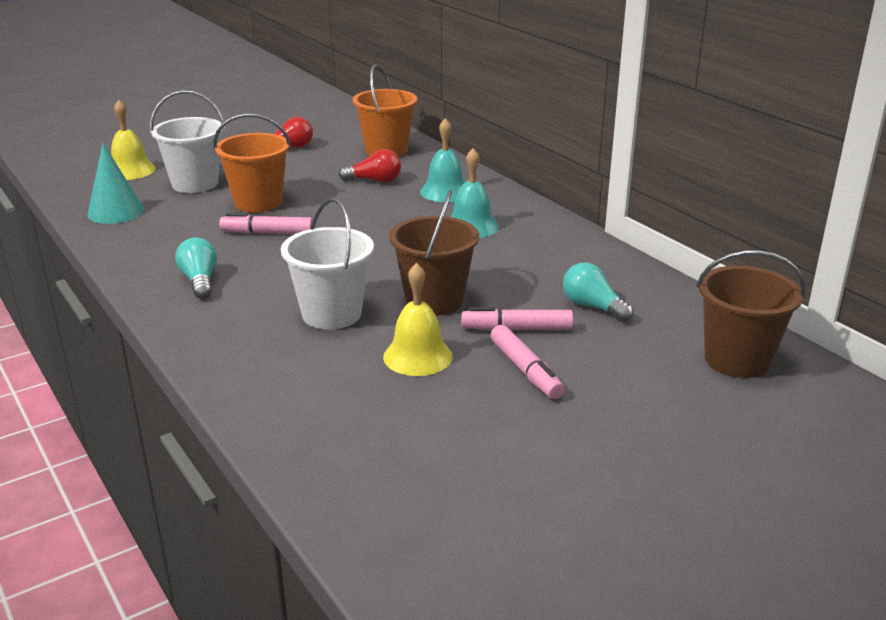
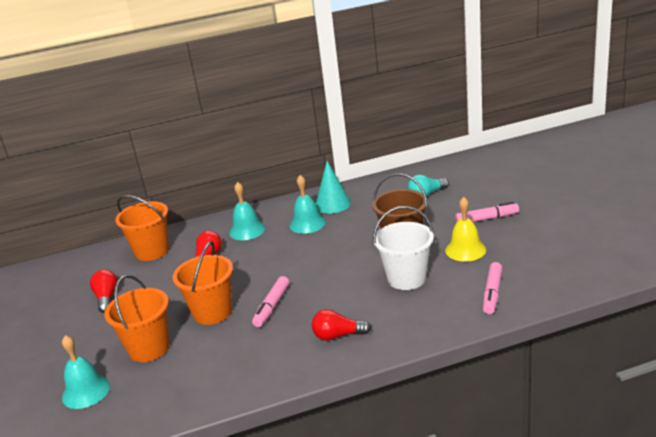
camera: 70 degrees left, 0 degrees up
turquoise cone [87,143,144,224] -> turquoise cone moved to [316,161,351,214]
yellow bell [111,100,156,180] -> turquoise bell [62,335,110,409]
white bucket [150,90,225,193] -> orange bucket [104,275,170,362]
turquoise light bulb [175,238,217,299] -> red light bulb [312,309,371,341]
pink marker [461,307,573,330] -> pink marker moved to [483,262,502,314]
brown bucket [696,250,806,378] -> none

